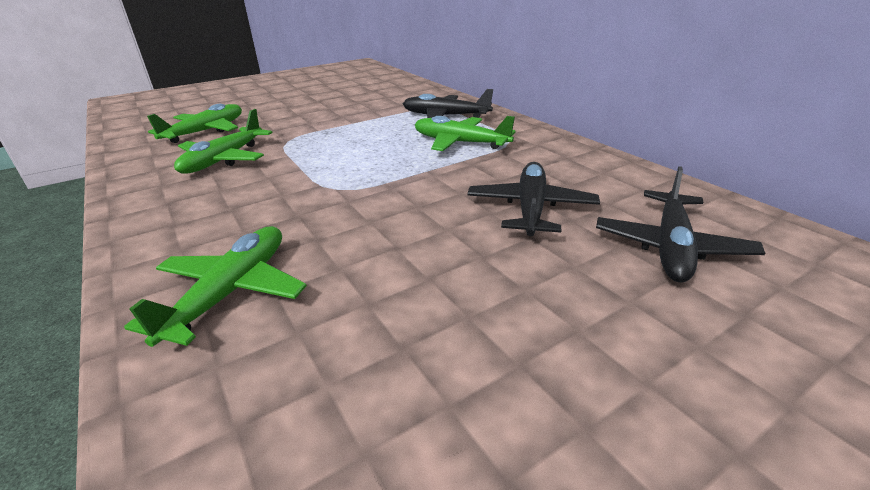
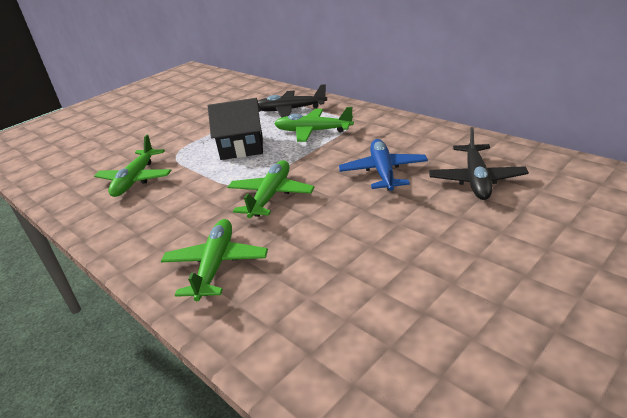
camera: 10 degrees left, 0 degrees up
green plane [147,104,242,143] -> green plane moved to [228,160,315,218]
black plane [467,162,600,236] -> blue plane [339,139,428,191]
none -> black house [208,98,263,160]

